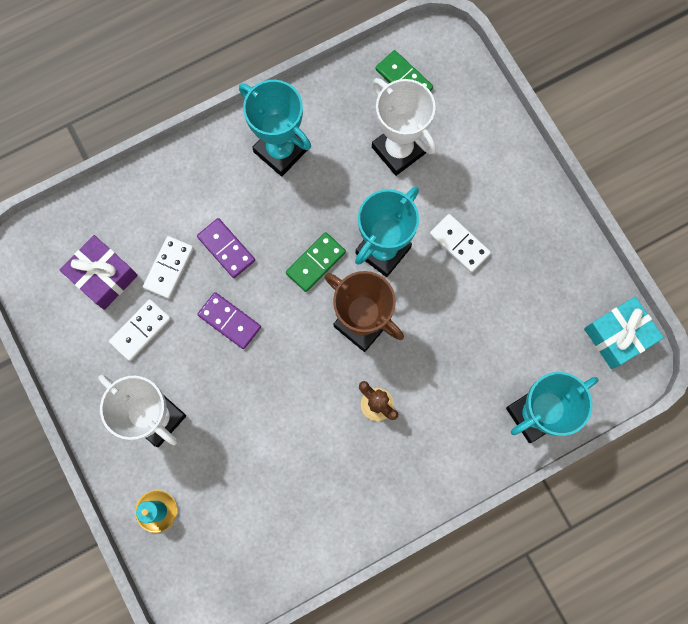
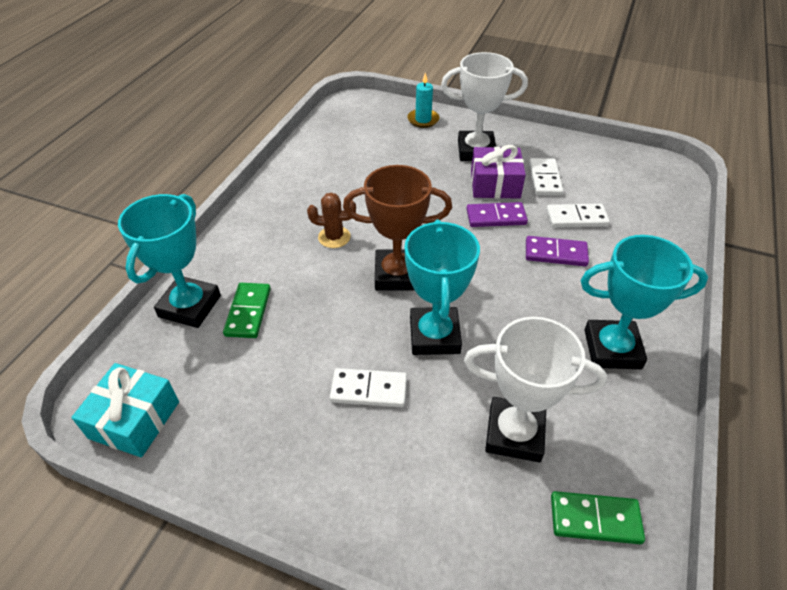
camera: 140 degrees right, 30 degrees down
purple gift [60,235,138,310] -> purple gift moved to [471,145,526,199]
white domino [143,236,194,299] -> white domino turned 75 degrees counterclockwise [546,204,610,228]
green domino [286,232,346,292] -> green domino moved to [223,283,271,338]

